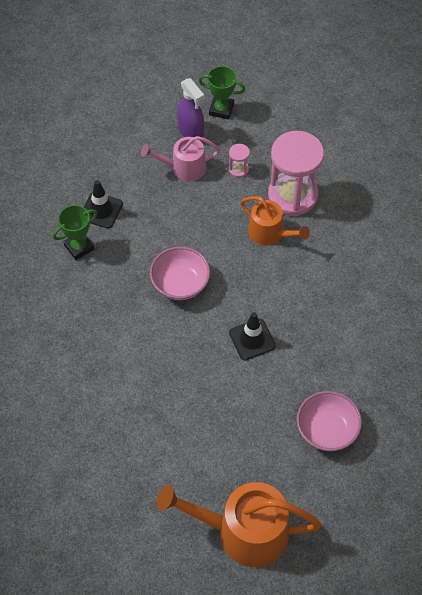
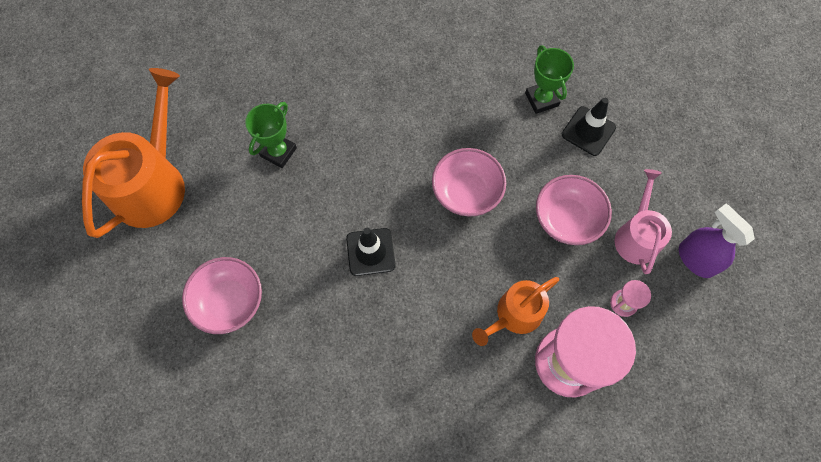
camera: 105 degrees right, 10 degrees up
purple spray bottle [177,78,204,137] -> purple spray bottle turned 75 degrees clockwise [679,204,755,278]
green trophy [199,66,245,119] -> green trophy moved to [245,102,297,168]
none -> pink bowl [536,175,612,245]

